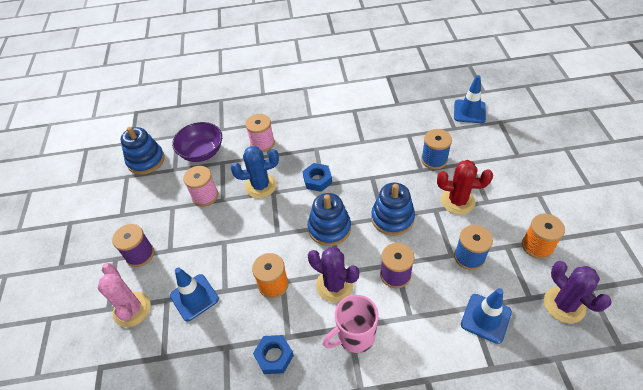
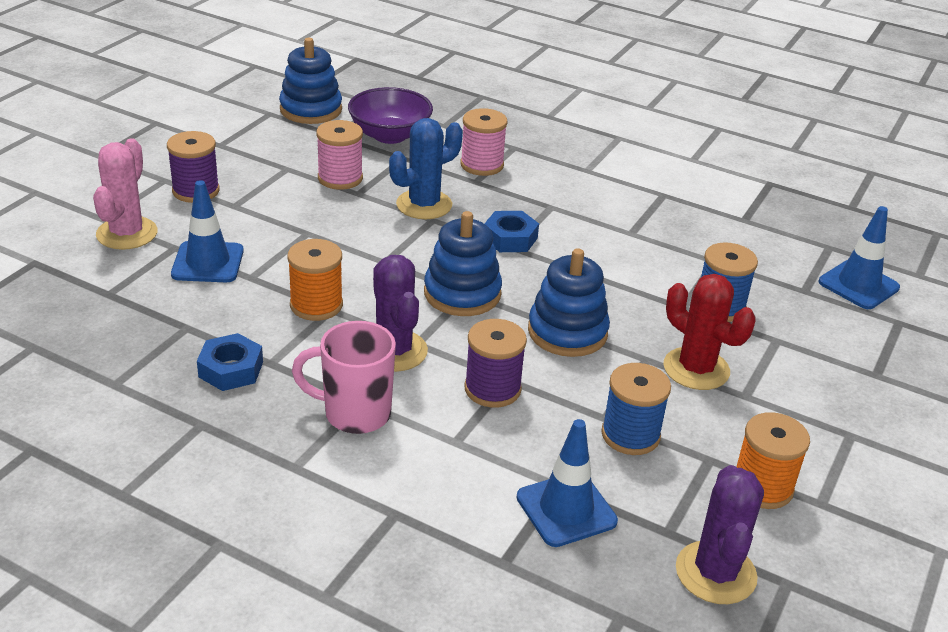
camera: 30 degrees right, 15 degrees down
blue cactus [231,146,279,198] -> blue cactus turned 60 degrees counterclockwise [389,118,463,219]

